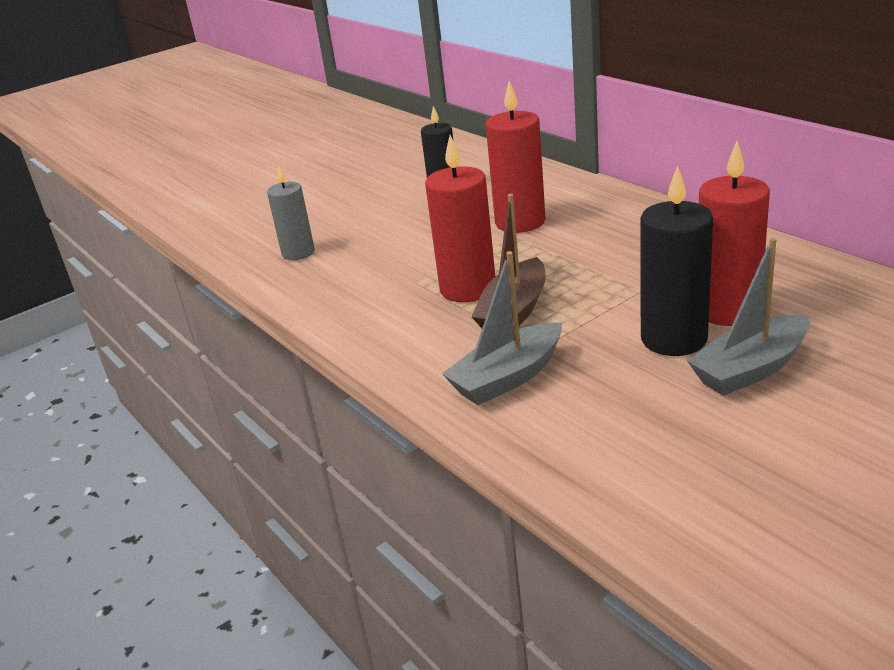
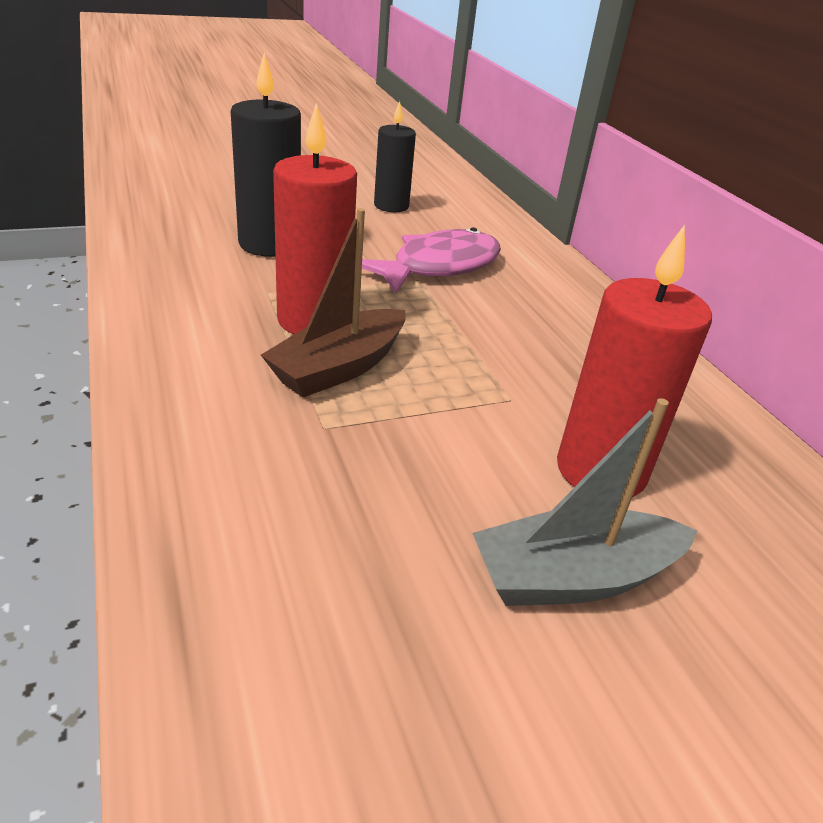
camera: 10 degrees right, 5 degrees up
grey candle [267,164,315,260] -> none
grey boat [442,251,562,405] -> none
red candle [486,81,546,233] -> pink fish [362,228,501,294]
black candle [640,166,713,356] -> black candle moved to [231,53,301,257]

